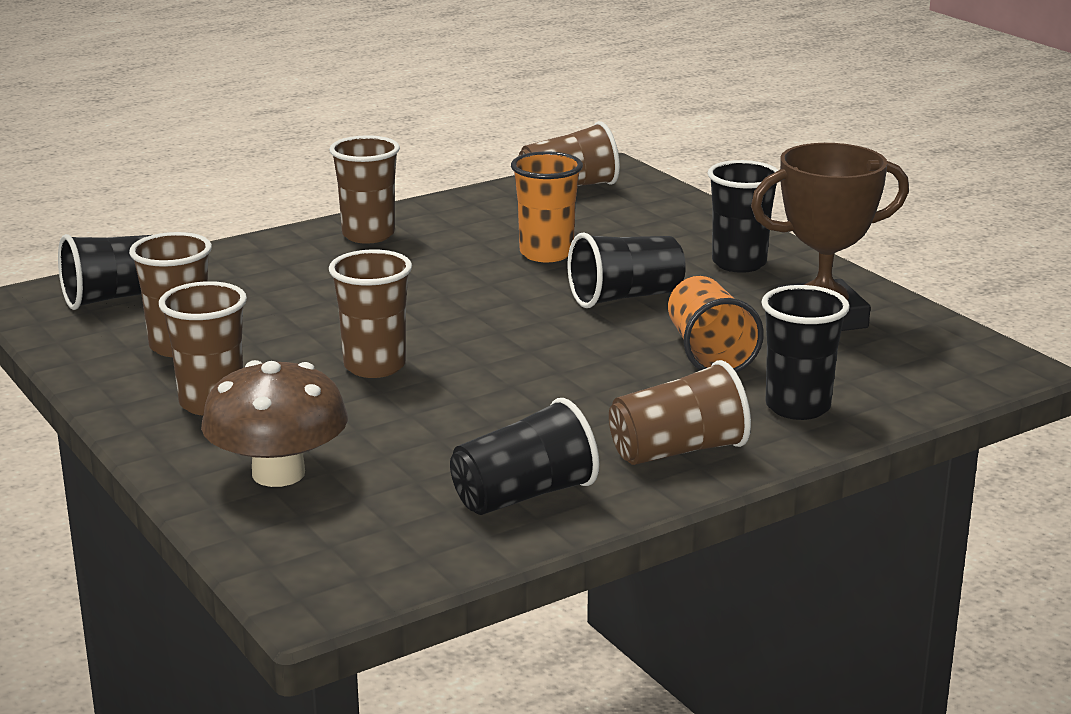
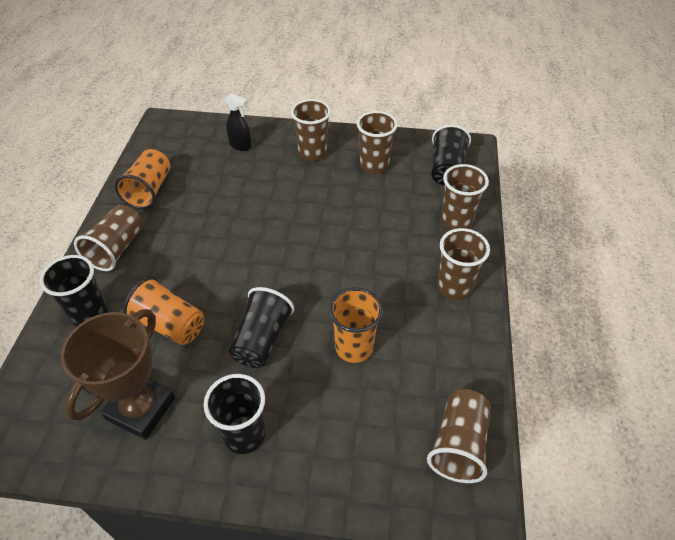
camera: 130 degrees right, 25 degrees up
brown mushroom [201,360,348,487] -> black spray bottle [225,93,252,151]
brown cup [329,249,412,378] -> brown cup moved to [441,164,489,230]
black cup [450,398,599,515] -> orange cup [114,149,170,209]

